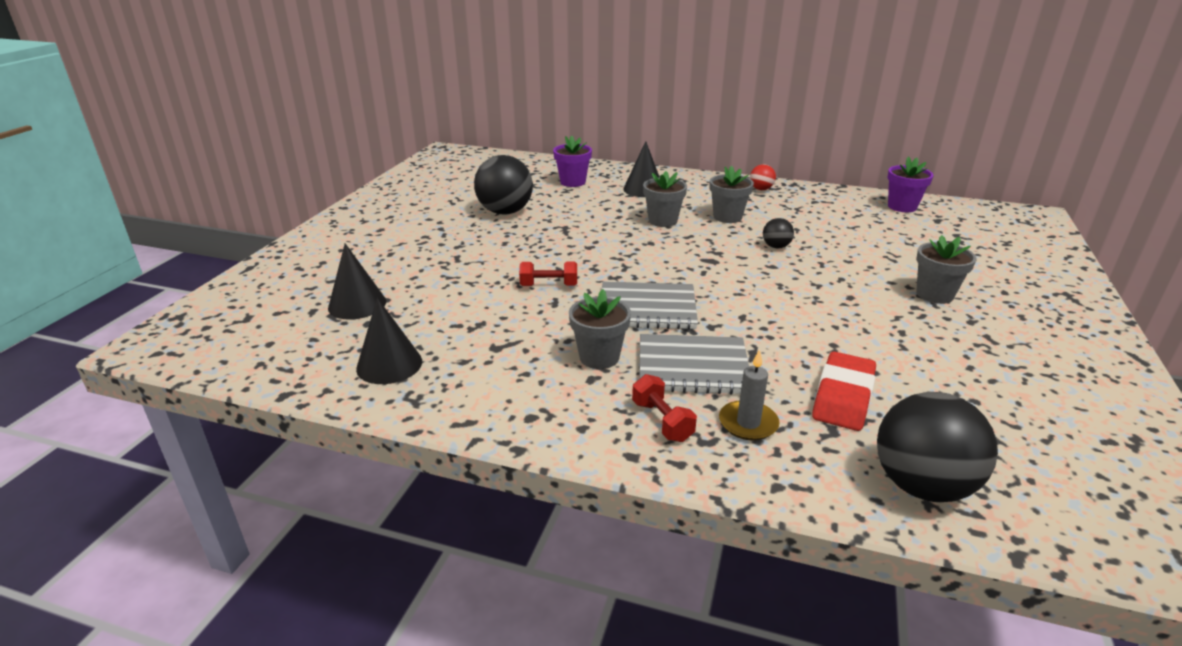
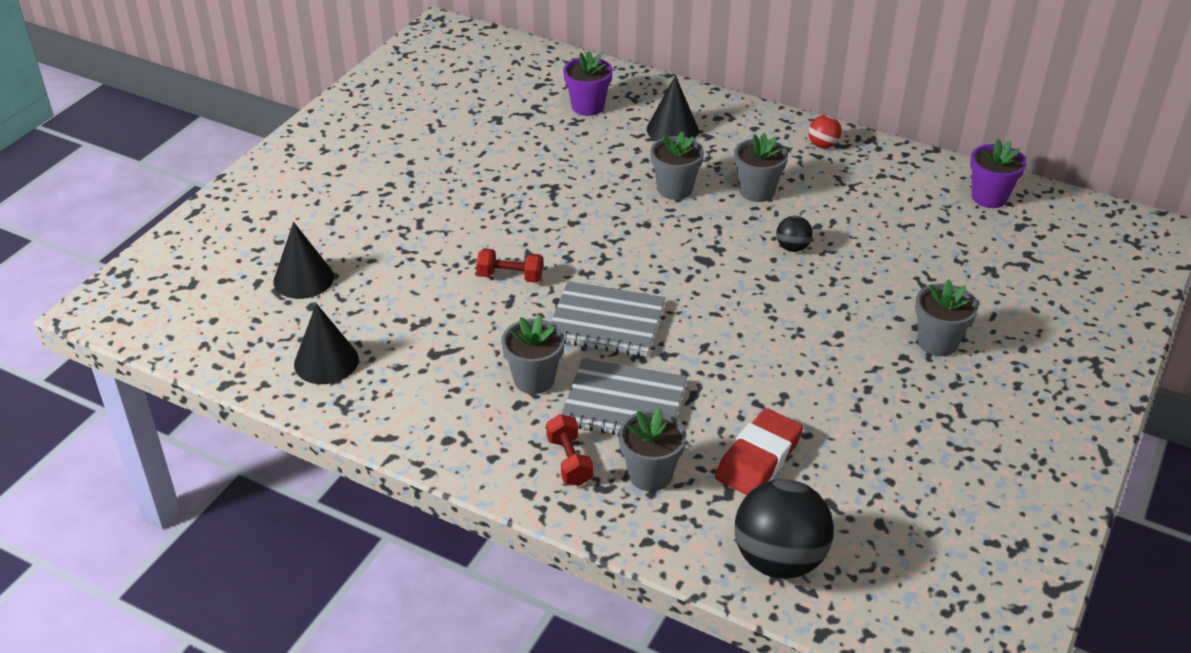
camera: 10 degrees right, 10 degrees up
black ball [474,155,533,215] -> none
grey candle [719,349,780,441] -> grey flower pot [618,408,686,491]

